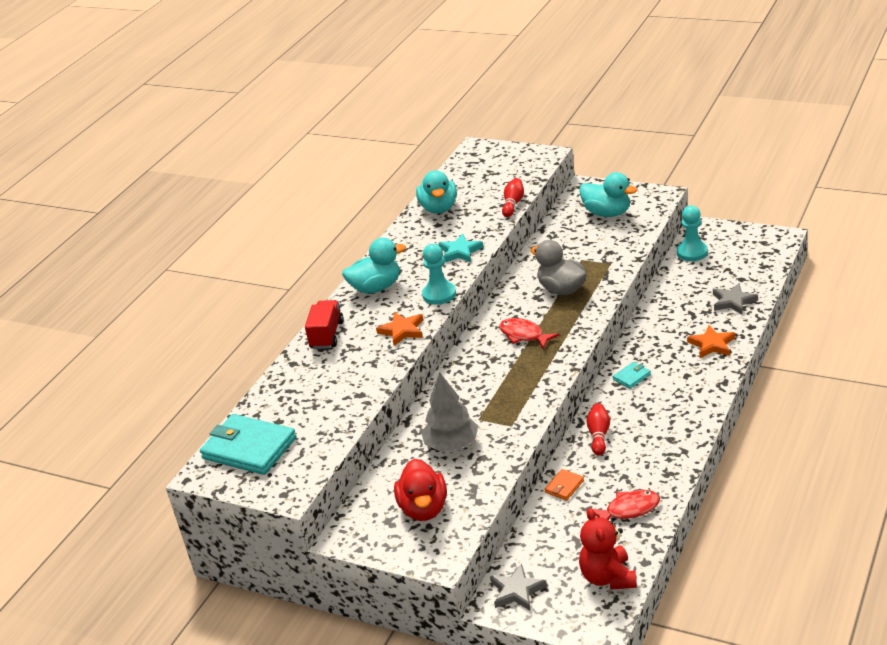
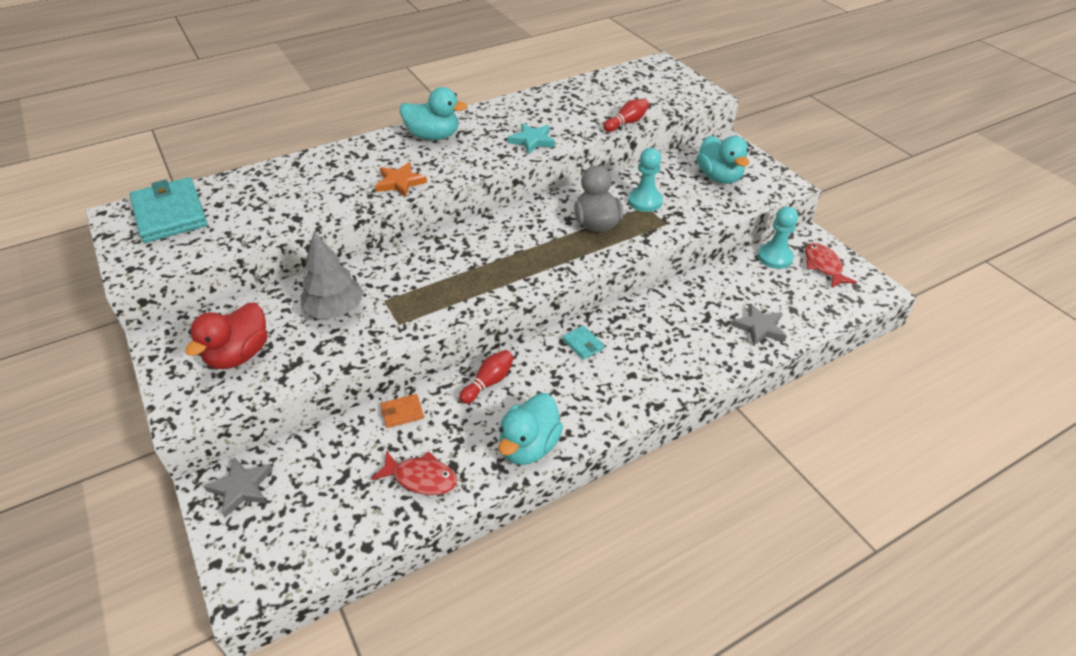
camera: 30 degrees right, 10 degrees up
red truck [305,300,344,349] -> none
turquoise duck [416,170,457,214] -> turquoise duck moved to [498,393,563,465]
turquoise pawn [422,244,456,305] -> turquoise pawn moved to [628,148,663,212]
red fish [499,318,559,349] -> red fish moved to [805,243,857,288]
red teddy bear [579,508,637,590] -> none
turquoise wallet [613,362,651,389] -> turquoise wallet turned 60 degrees clockwise [562,325,605,360]
orange star [687,325,735,358] -> none

